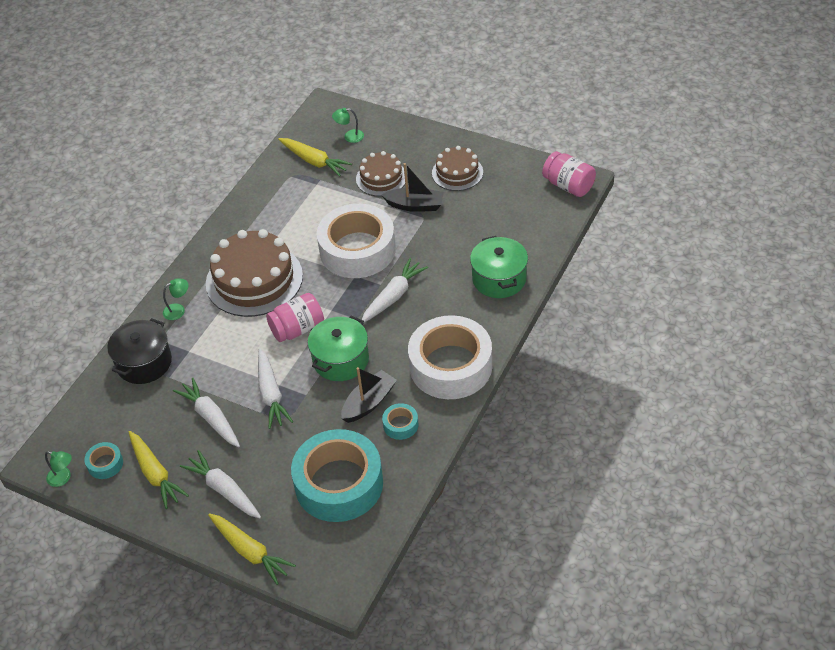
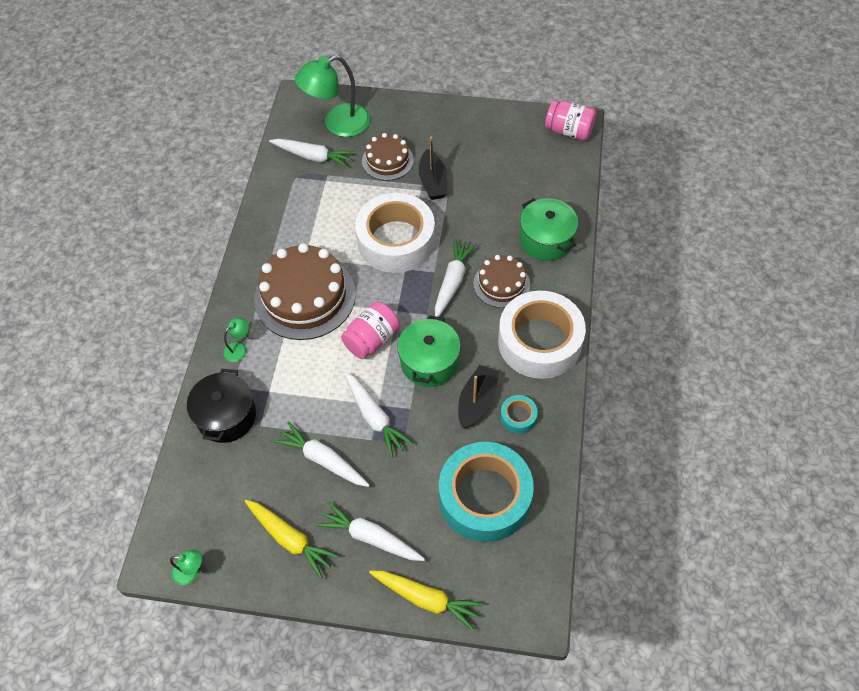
camera: 20 degrees left, 10 degrees up
turquoise tape [84,442,123,479] -> none
yellow carrot [278,138,352,177] -> white carrot [269,139,355,168]
green lamp [332,108,364,143] -> green lamp [295,55,370,137], size x2.29
black boat [382,163,444,212] -> black boat turned 90 degrees clockwise [419,137,447,200]
brown cake [432,146,483,191] -> brown cake moved to [473,255,530,308]

